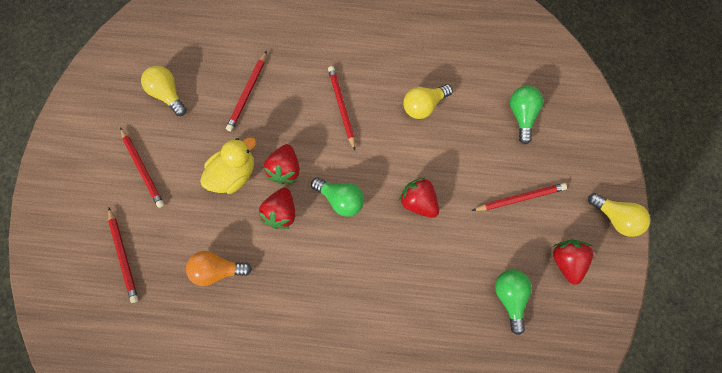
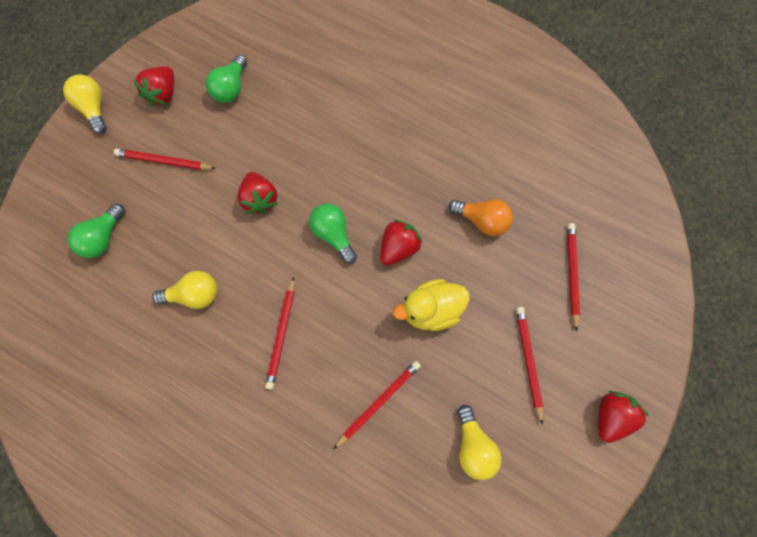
camera: 155 degrees left, 0 degrees up
red strawberry [264,144,300,185] -> red strawberry moved to [598,391,649,443]

